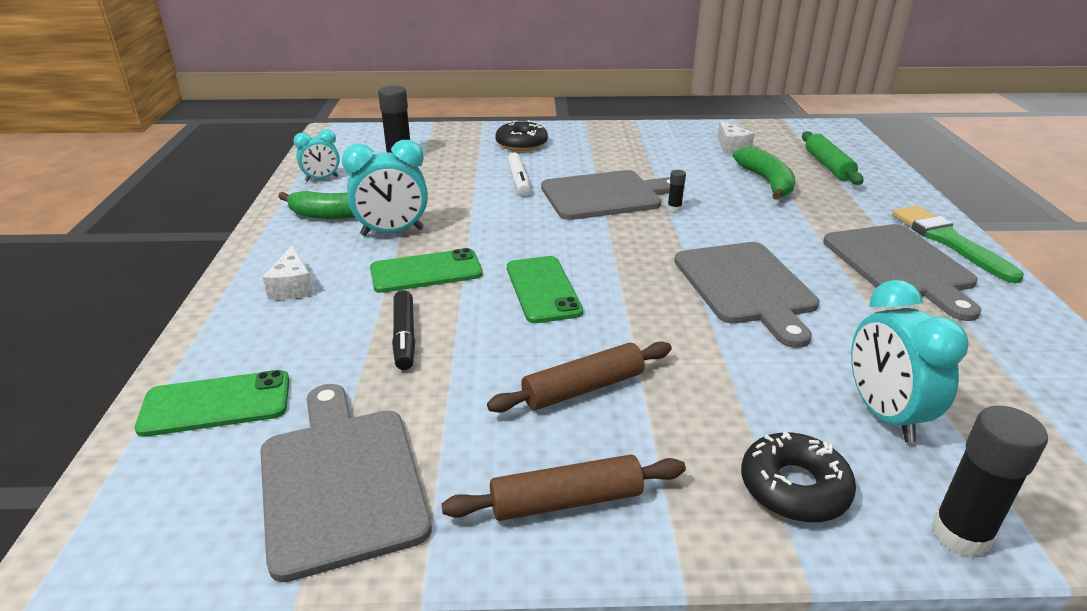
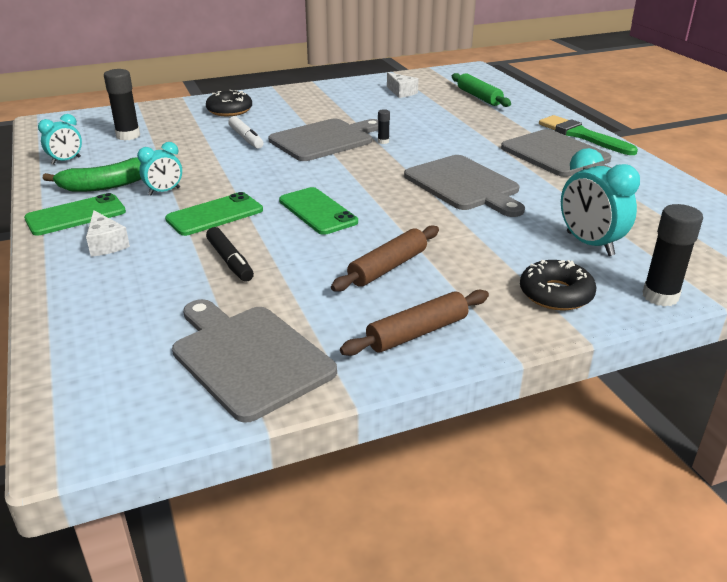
camera: 20 degrees left, 0 degrees up
green phone [135,370,290,437] -> green phone moved to [24,193,126,236]
turquoise clock [342,140,428,236] -> turquoise clock [137,142,182,195], size x0.61
green banana [733,147,795,200] -> none

